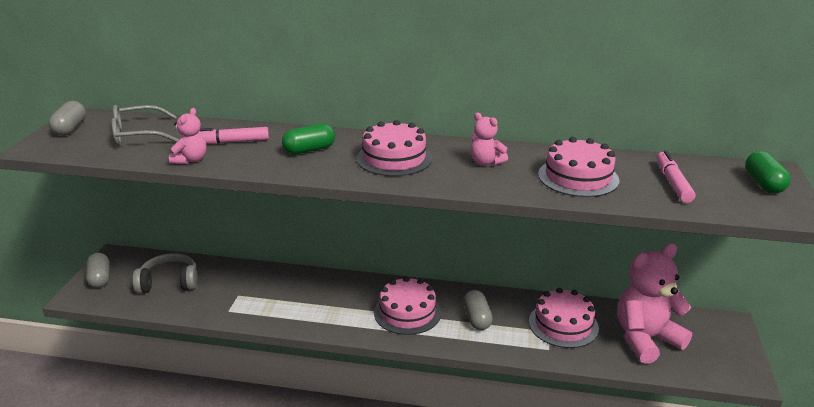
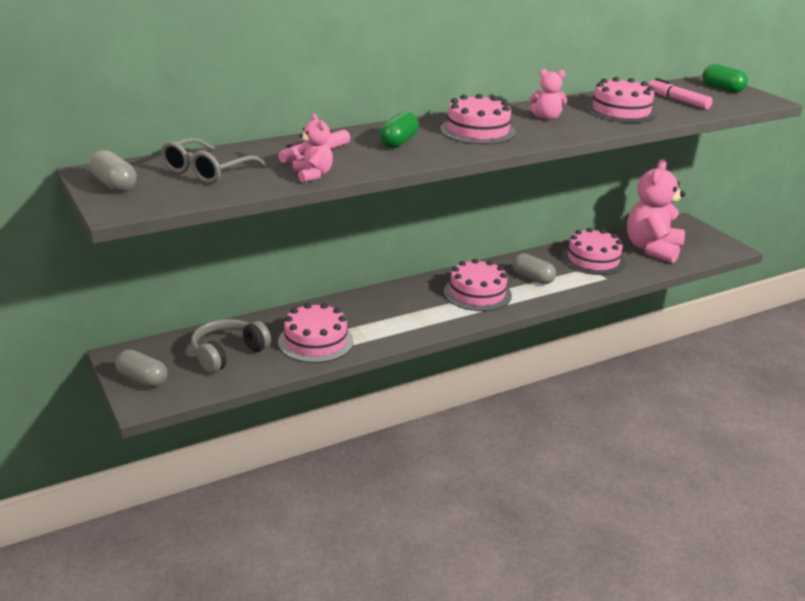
camera: 40 degrees left, 0 degrees up
none -> pink cake [278,303,354,363]

